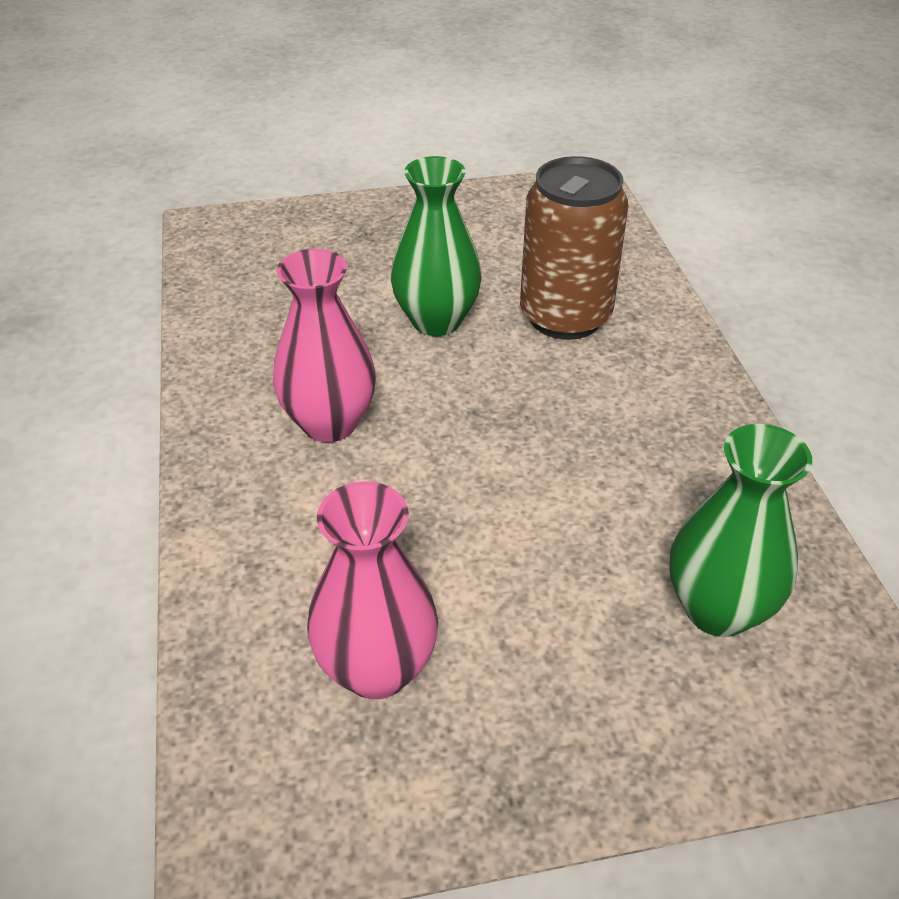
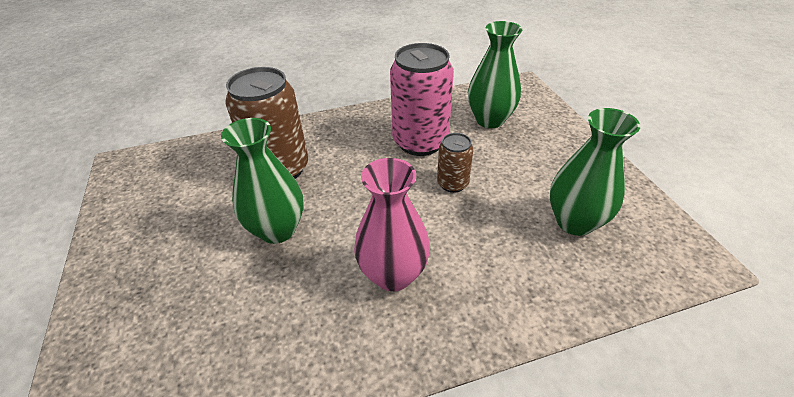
camera: 95 degrees left, 0 degrees up
pink vase [307,481,438,699] -> green vase [550,108,640,236]
none -> pink can [390,43,454,156]
none -> brown can [437,133,473,193]

